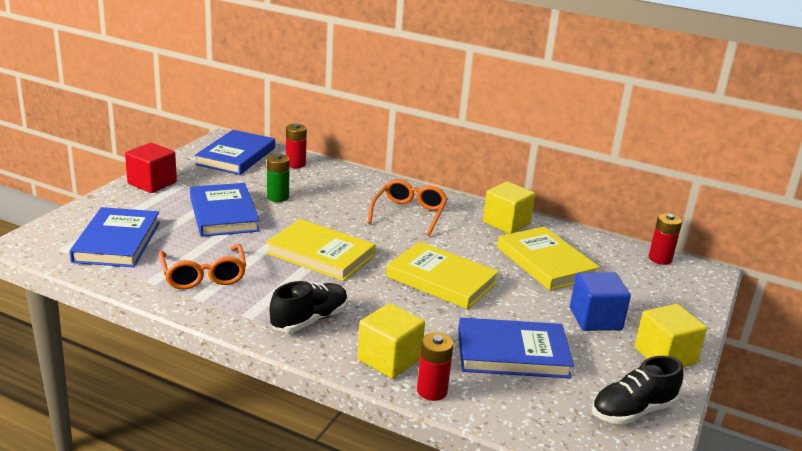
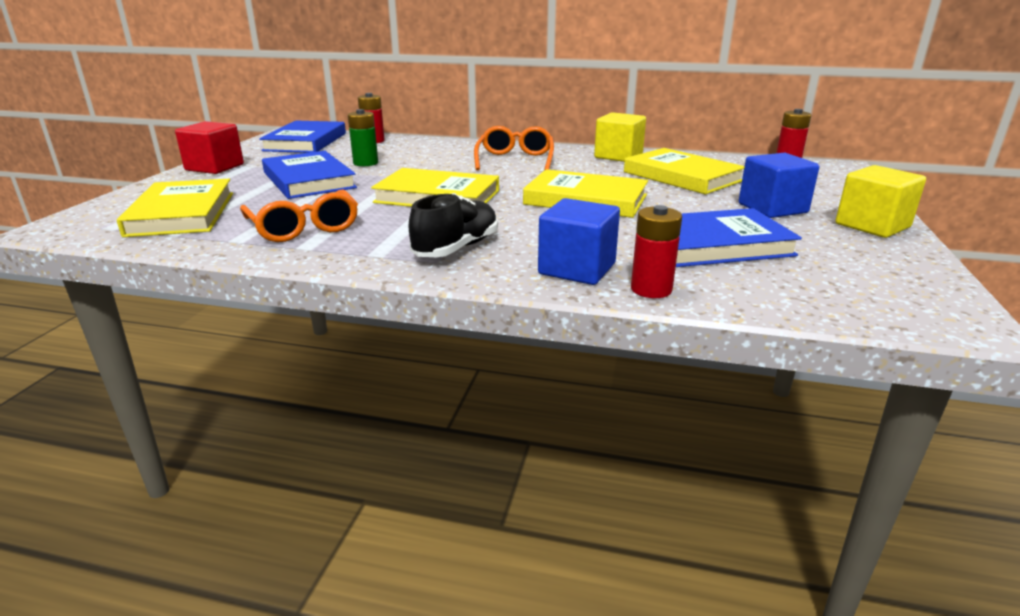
camera: 10 degrees left, 0 degrees up
blue book [69,207,160,267] -> yellow book [117,179,233,237]
yellow cube [357,303,425,379] -> blue cube [538,198,620,285]
black shoe [592,356,683,425] -> none

